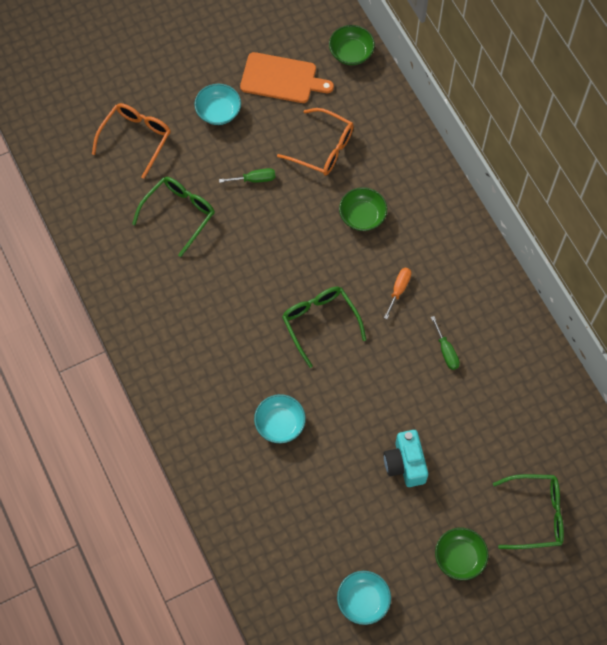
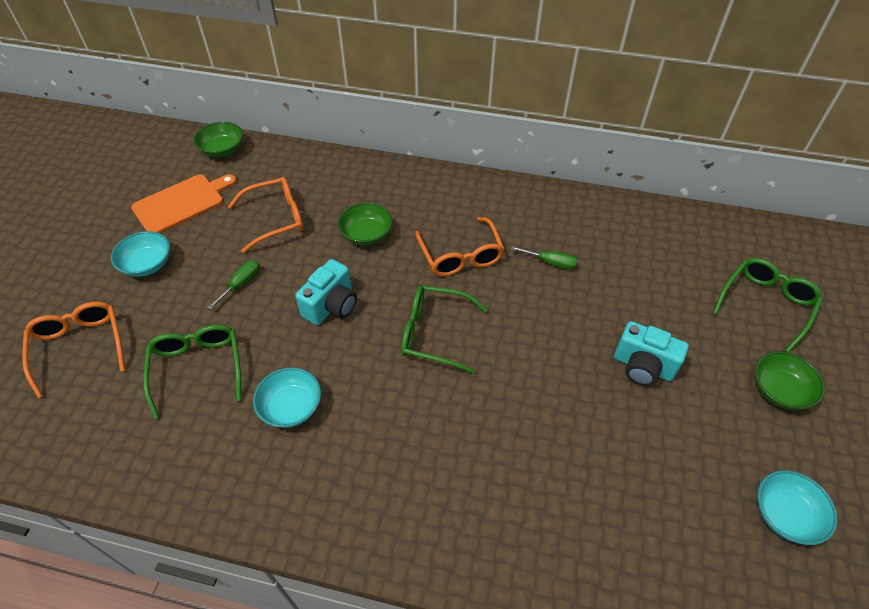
camera: 50 degrees left, 15 degrees down
turquoise bowl [254,394,306,443] -> turquoise bowl moved to [253,367,321,428]
orange screwdriver [384,268,411,319] -> orange glasses [415,217,505,276]
none -> turquoise camera [295,259,357,325]

